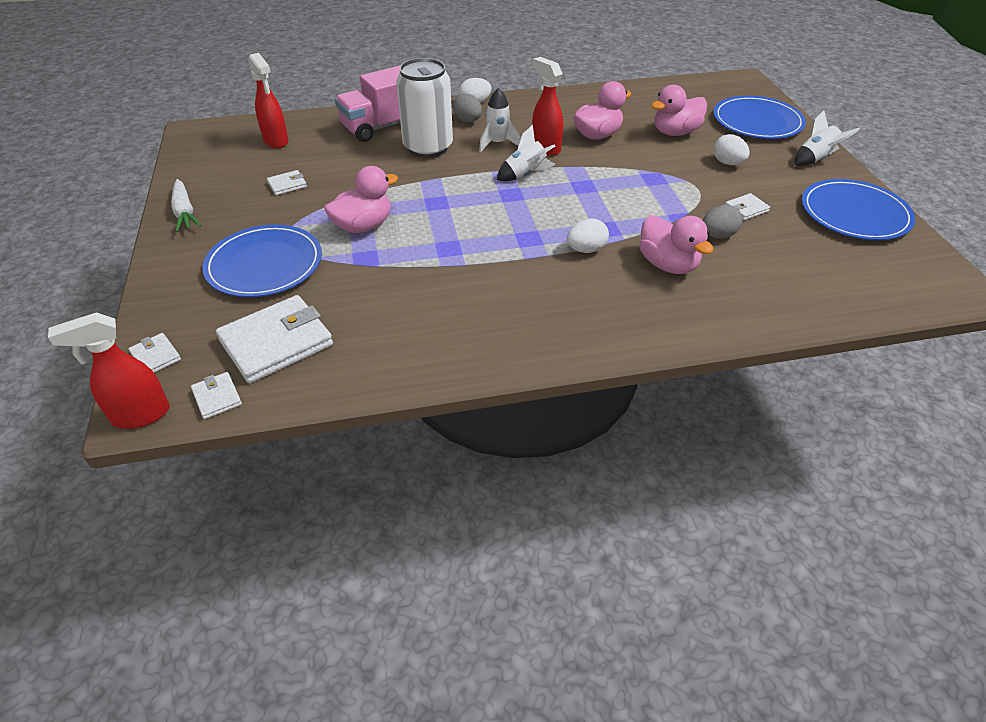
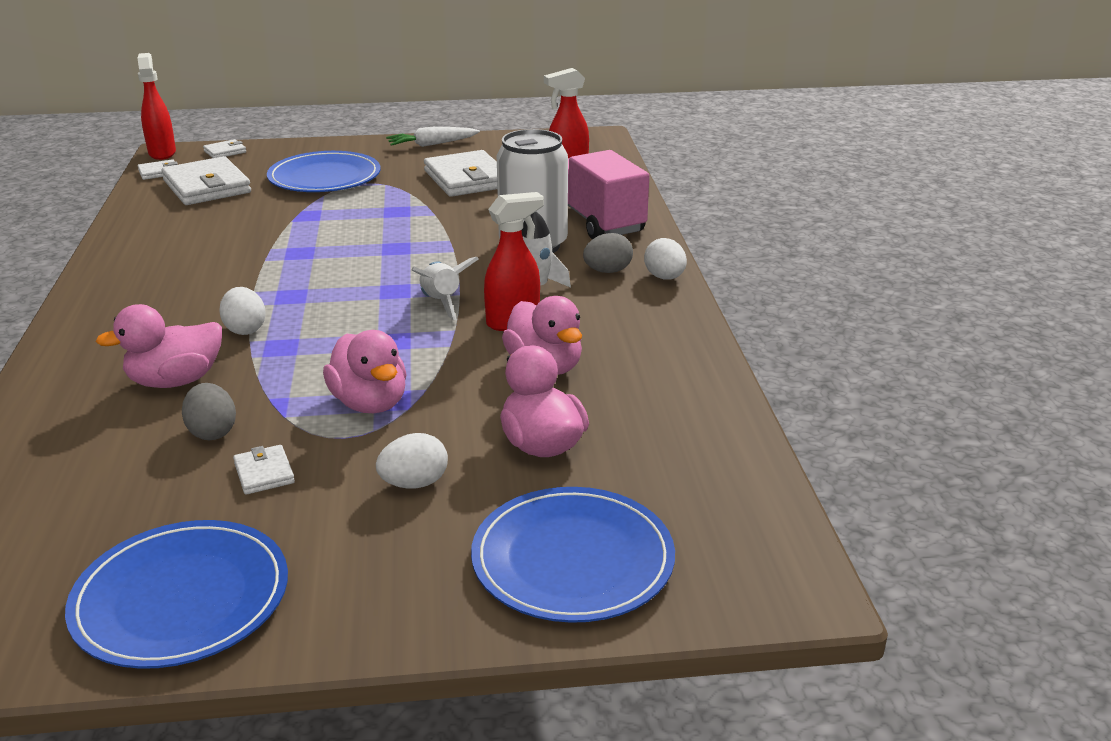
camera: 95 degrees right, 15 degrees down
white wallet [267,170,307,195] -> white wallet [424,150,497,197], size x2.16
pink duck [324,166,398,233] -> pink duck moved to [323,330,407,413]
white rocket [794,110,860,166] -> none

